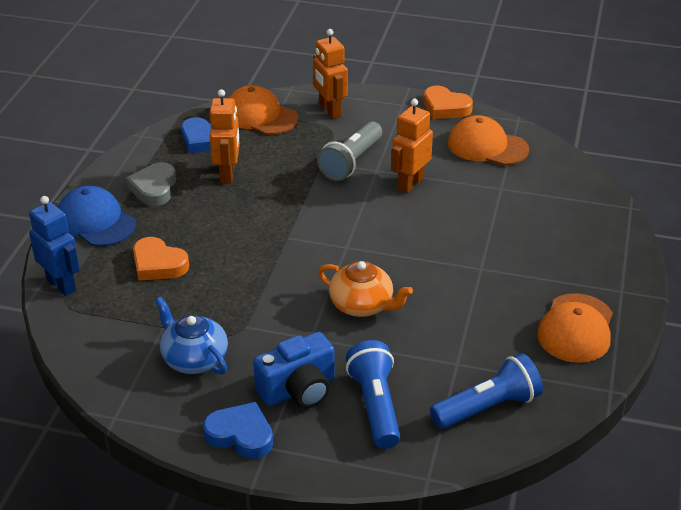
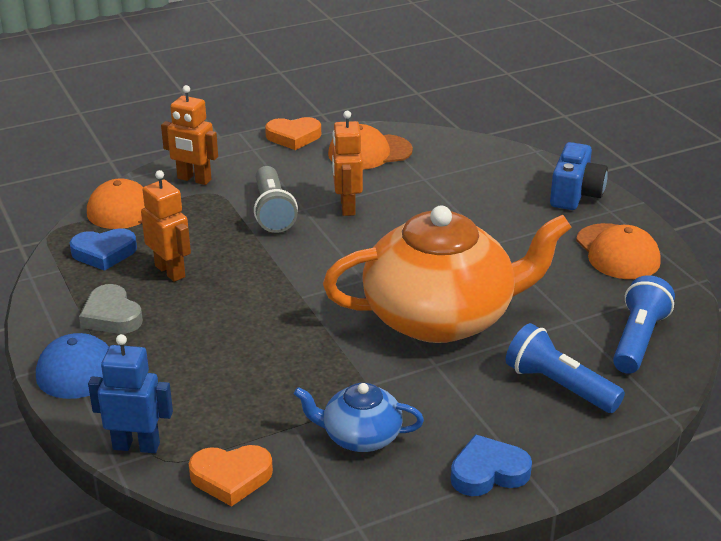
camera: 40 degrees left, 5 degrees down
orange heart [133,237,189,281] -> orange heart moved to [189,445,273,507]
blue camera [253,332,335,408] -> blue camera moved to [550,142,608,210]
orange teapot [318,261,413,317] -> orange teapot [323,206,572,343], size x2.15

